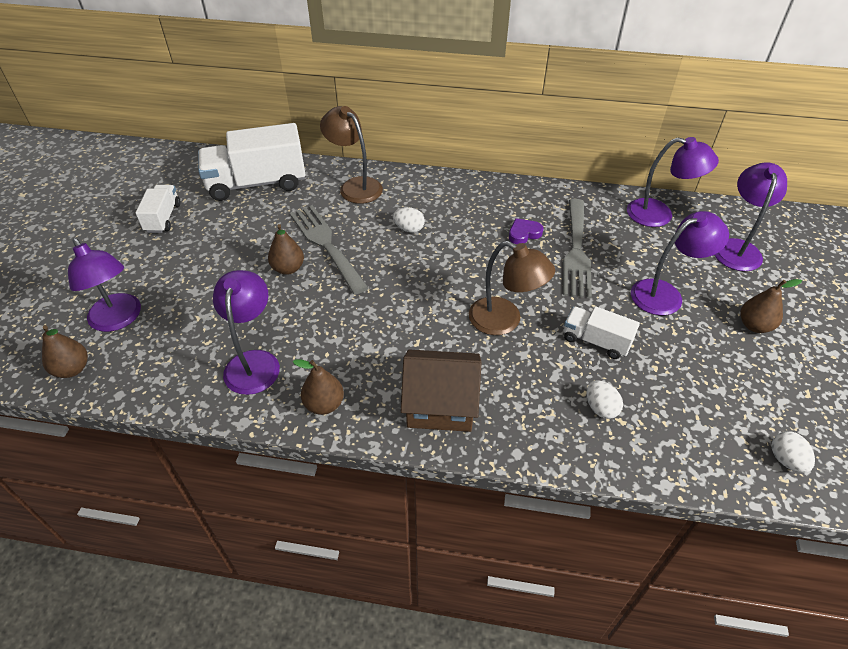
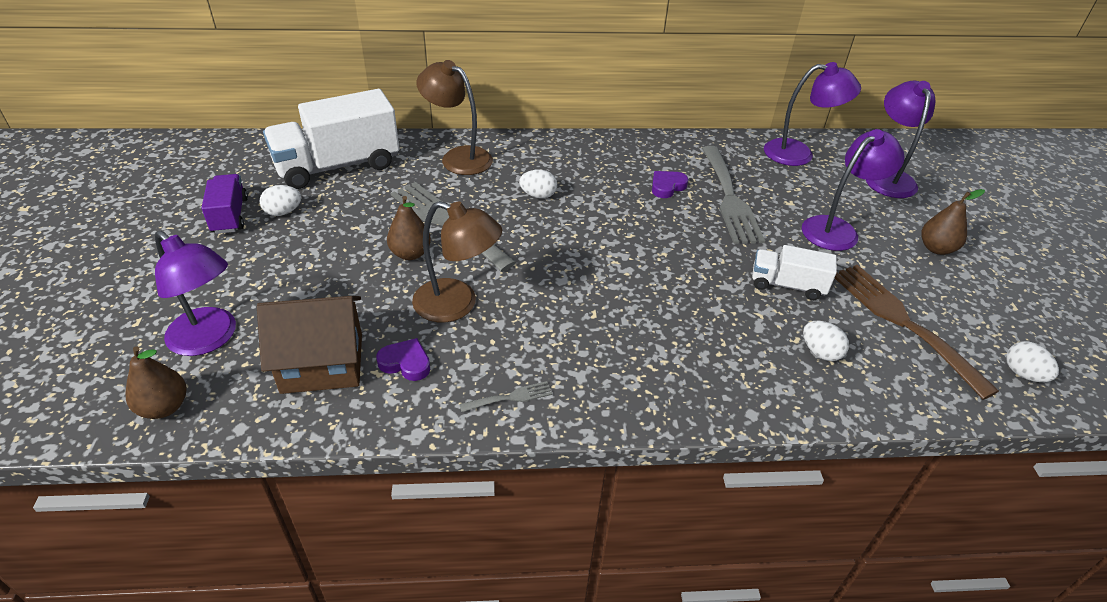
camera: 15 degrees left, 5 degrees down
white truck [135,185,181,233] -> purple truck [201,174,248,234]
purple lamp [213,270,280,395] -> purple heart [376,338,430,381]
brown pear [293,359,344,415] -> grey fork [459,381,552,412]
brown house [401,350,482,432] -> brown house moved to [257,296,362,394]
brown lamp [469,241,555,335] -> brown lamp moved to [412,201,502,322]
none -> white egg [259,185,301,216]
none -> brown fork [835,265,999,400]

